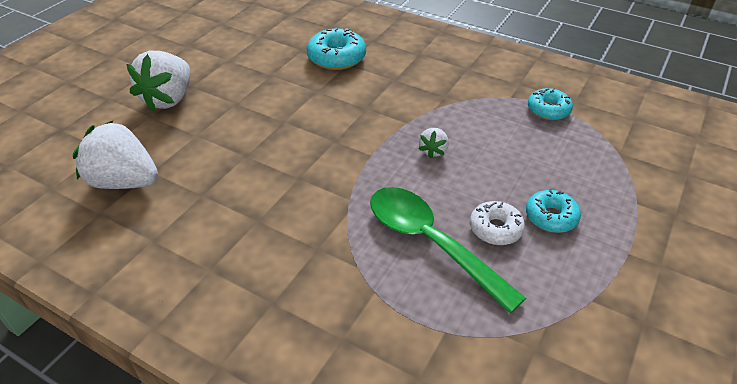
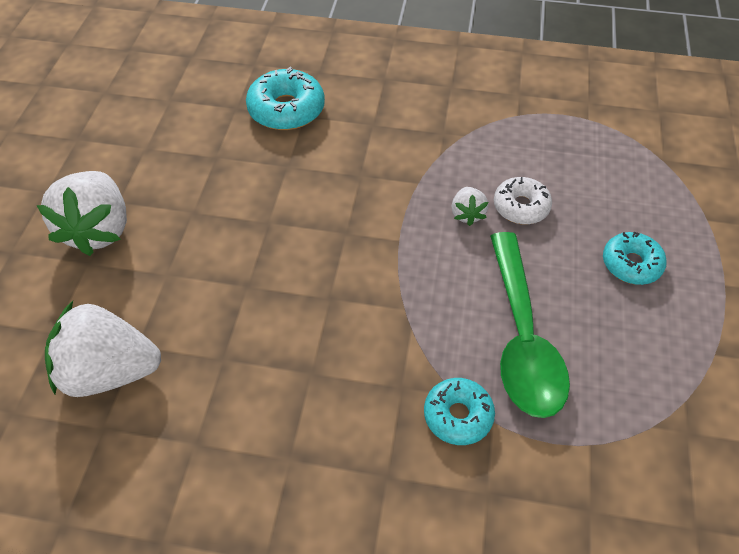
camera: 20 degrees left, 10 degrees up
green spoon [370,187,526,313] -> green spoon turned 120 degrees counterclockwise [490,232,570,418]
white donut [470,201,525,245] -> white donut moved to [494,177,552,224]
turquoise donut [528,88,573,120] -> turquoise donut moved to [424,378,495,445]

